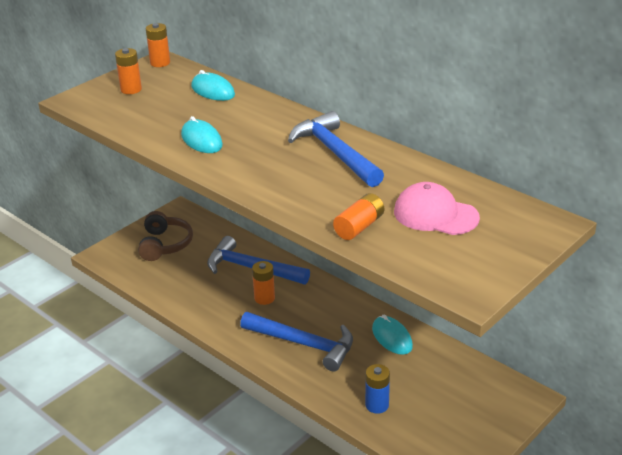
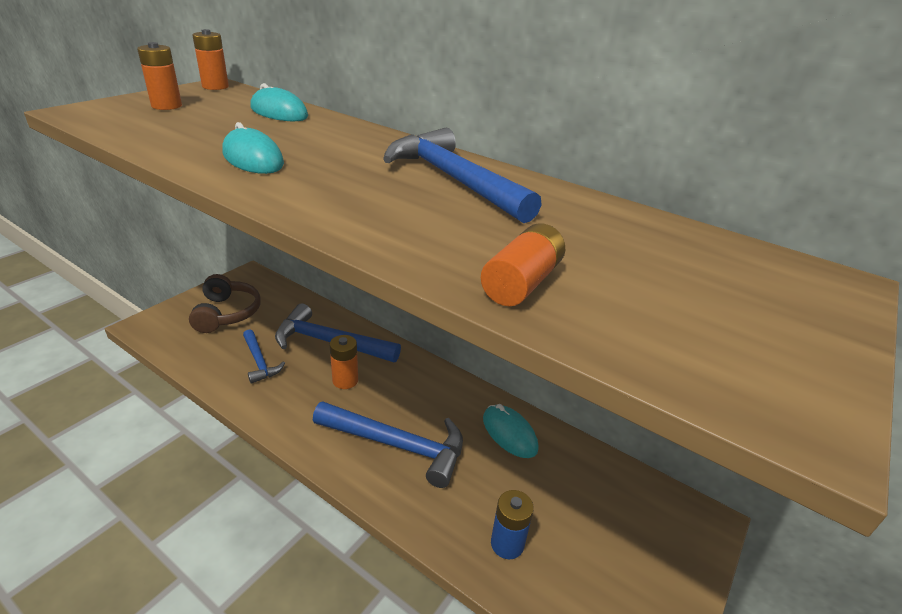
camera: 10 degrees left, 0 degrees up
pink cap [394,182,480,235] -> none
none -> blue hammer [243,329,285,384]

